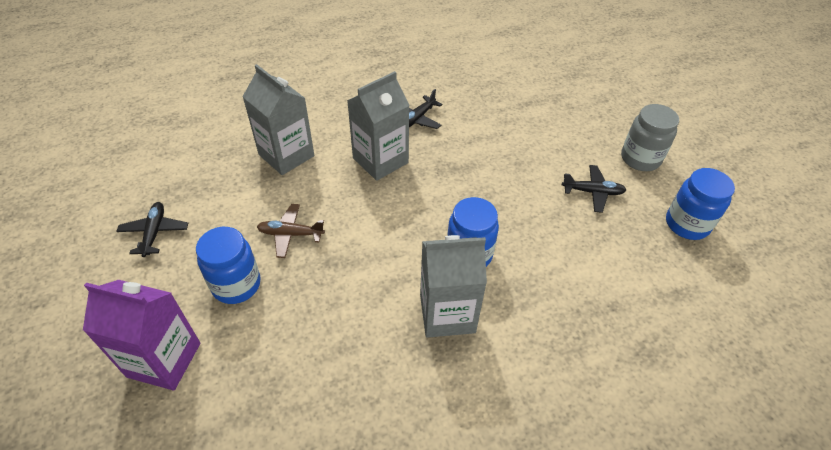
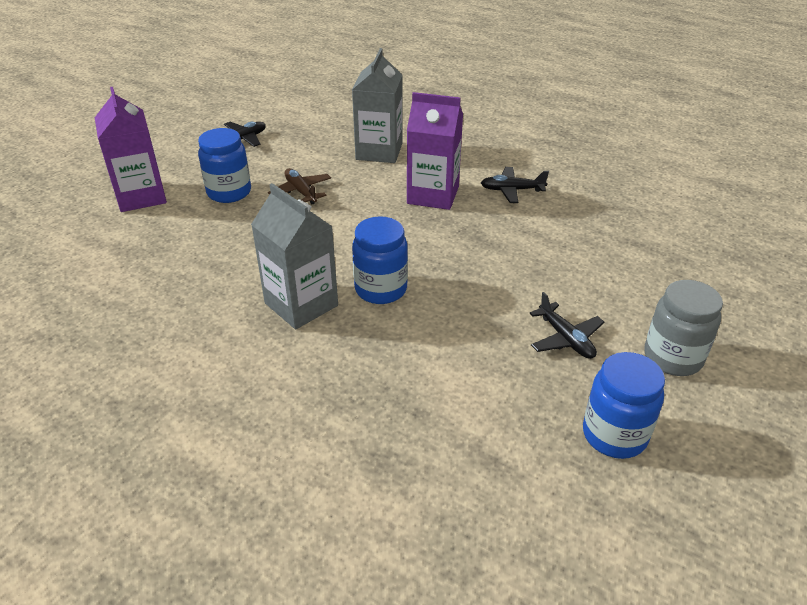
camera: 55 degrees right, 10 degrees down
grey carton [347,71,410,181] -> purple carton [407,92,463,210]

